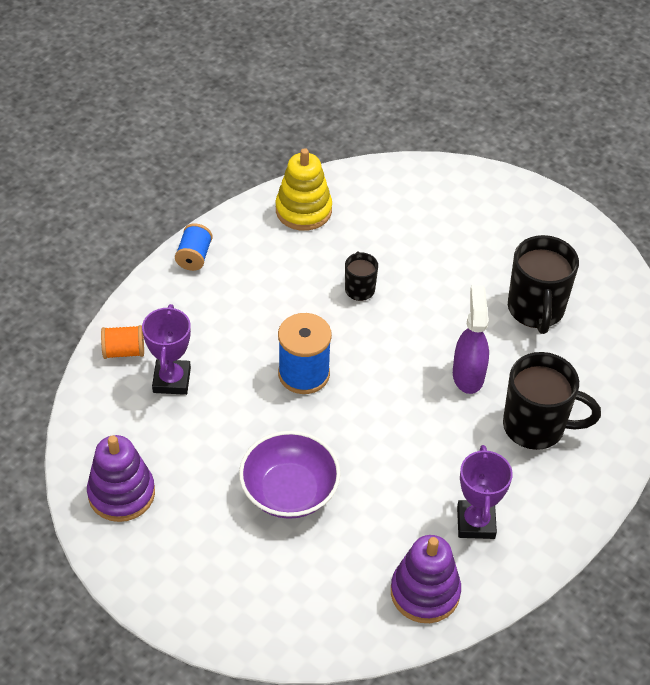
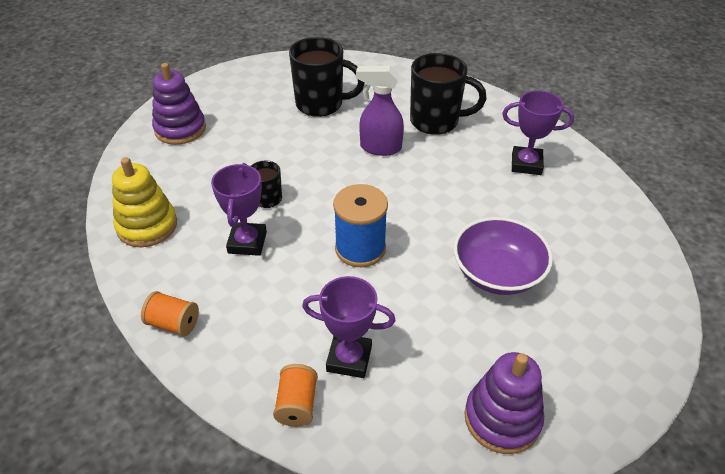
camera: 80 degrees left, 5 degrees down
blue spool [175,223,213,271] -> orange spool [141,291,199,337]
purple stacking toy [391,535,461,623] -> purple stacking toy moved to [152,63,206,145]
black mug [503,352,601,450] -> black mug turned 75 degrees clockwise [410,53,486,135]
none -> purple trophy [211,163,267,256]

